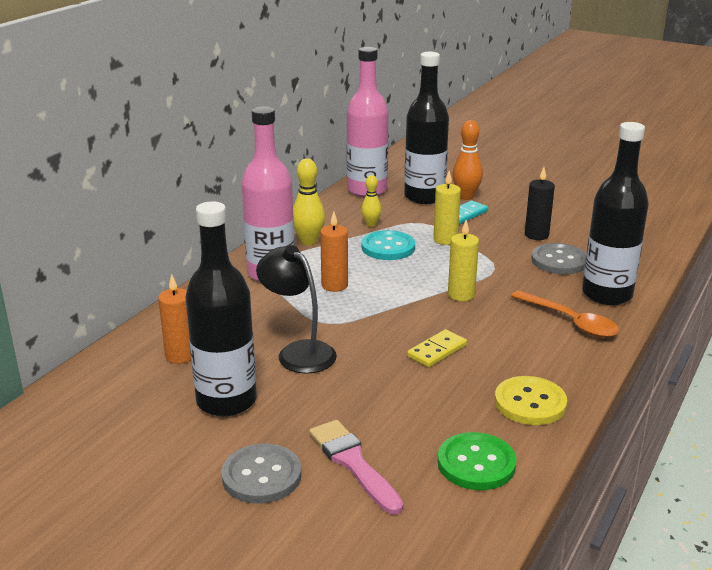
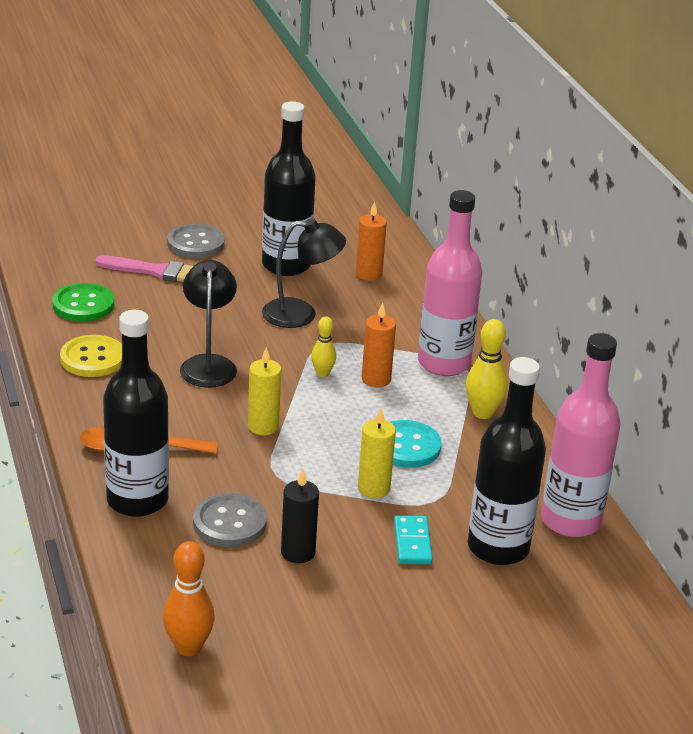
camera: 130 degrees right, 5 degrees up
yellow bowling pin [361,175,381,227] -> yellow bowling pin moved to [311,316,336,377]
yellow domino [407,329,467,367] -> black lamp [180,260,237,388]
orange bowling pin [452,120,483,200] -> orange bowling pin moved to [163,541,215,656]

